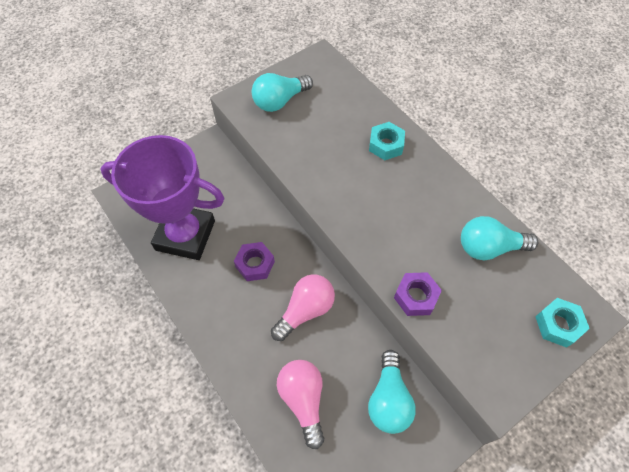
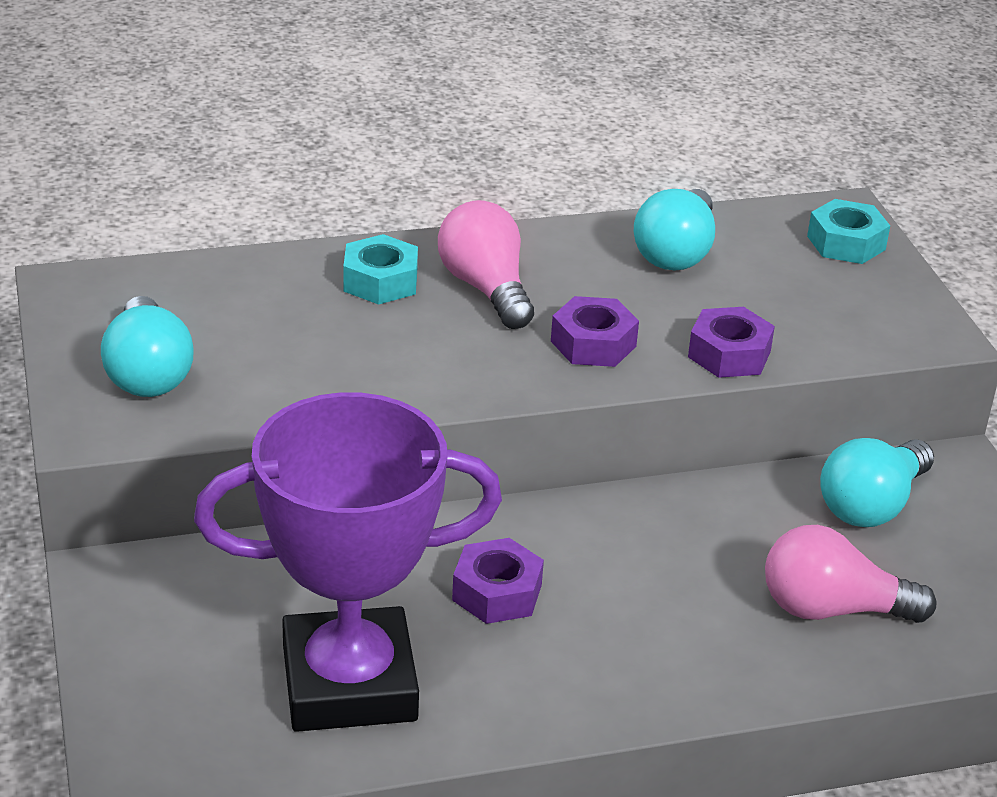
camera: 70 degrees left, 25 degrees down
purple trophy [100,135,225,260] -> purple trophy turned 45 degrees clockwise [194,392,502,732]
pink light bulb [271,274,335,341] -> pink light bulb moved to [438,200,534,329]
turquoise light bulb [368,350,416,434] -> turquoise light bulb turned 105 degrees clockwise [820,438,934,527]
none -> purple nut [551,296,639,367]

